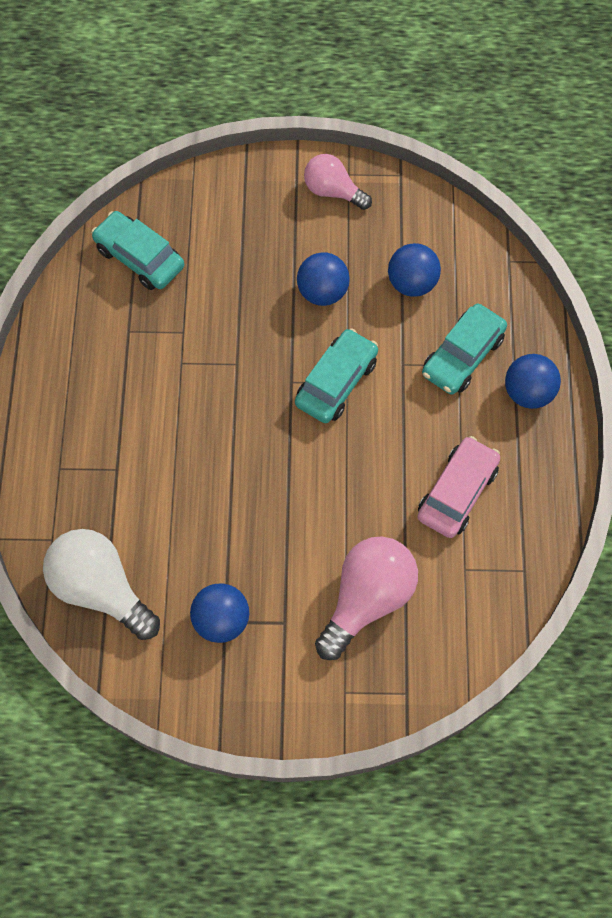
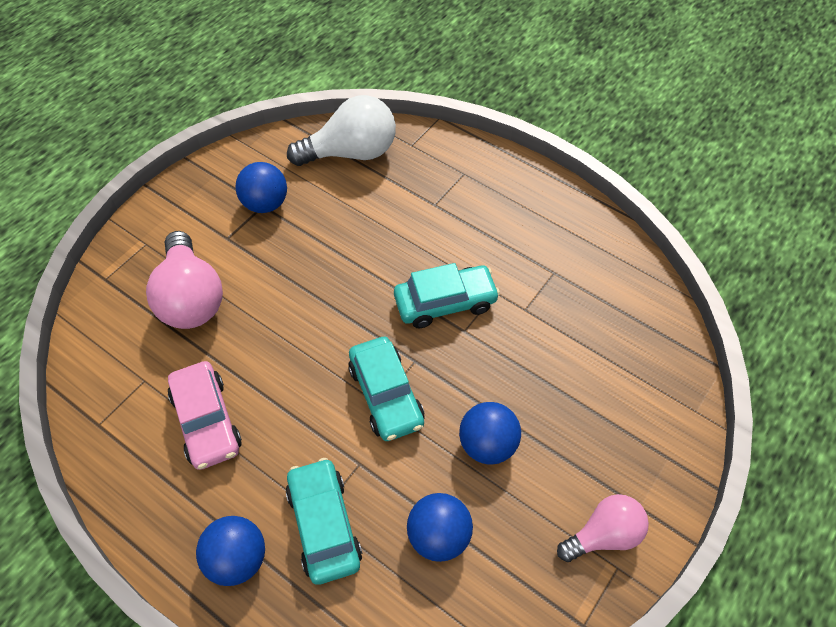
camera: 125 degrees right, 10 degrees down
turquoise car [91,211,184,290] -> turquoise car moved to [394,263,500,328]

